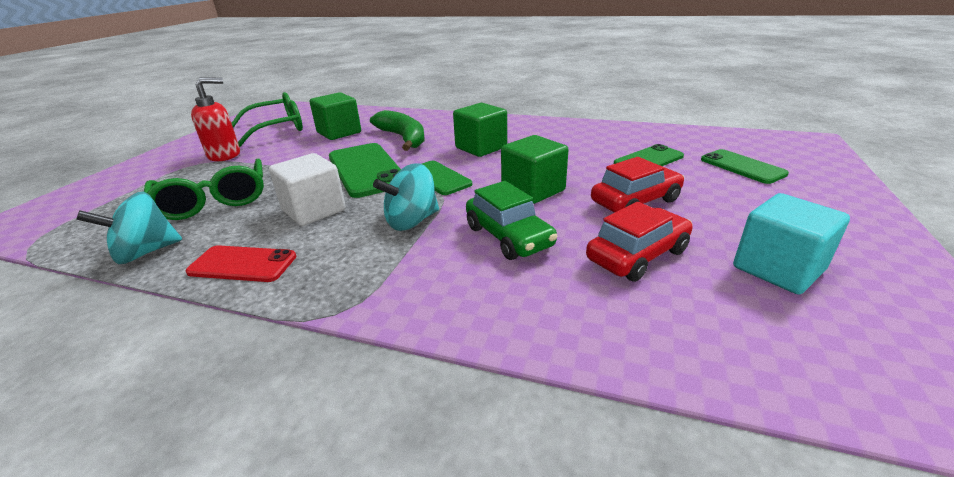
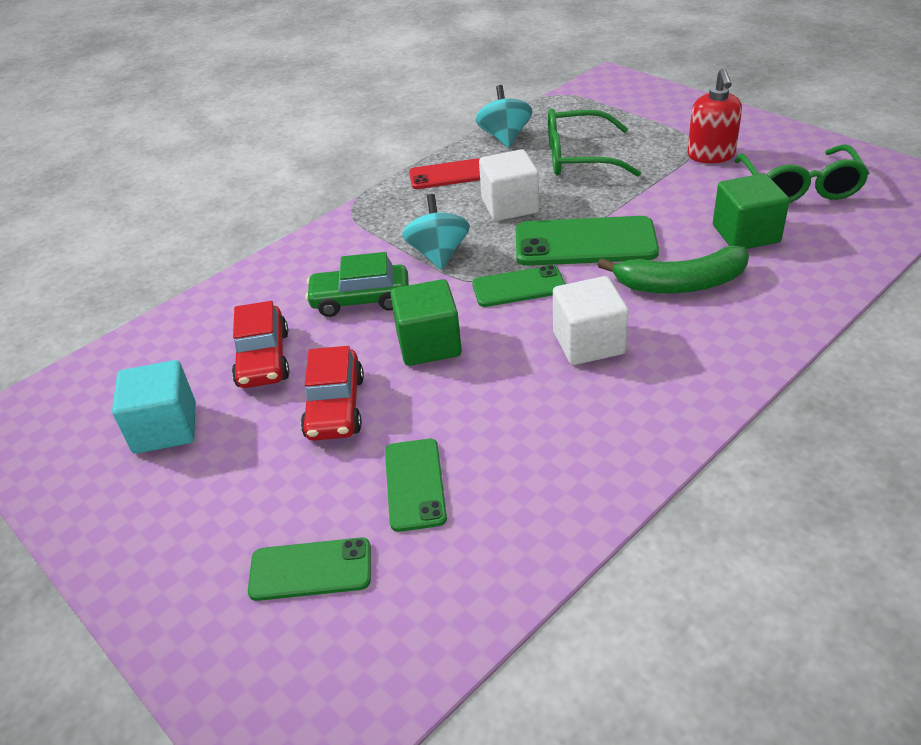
camera: 120 degrees right, 10 degrees up
red phone [186,245,297,282] -> red phone turned 45 degrees clockwise [409,159,480,189]
green cube [453,103,507,157] -> white cube [553,276,629,365]

